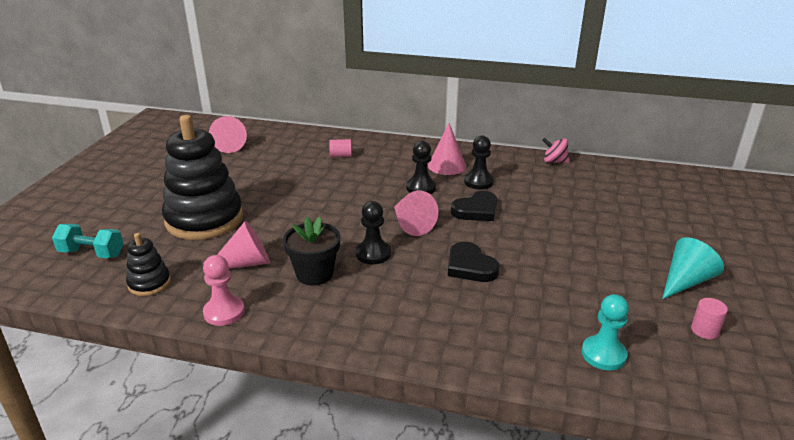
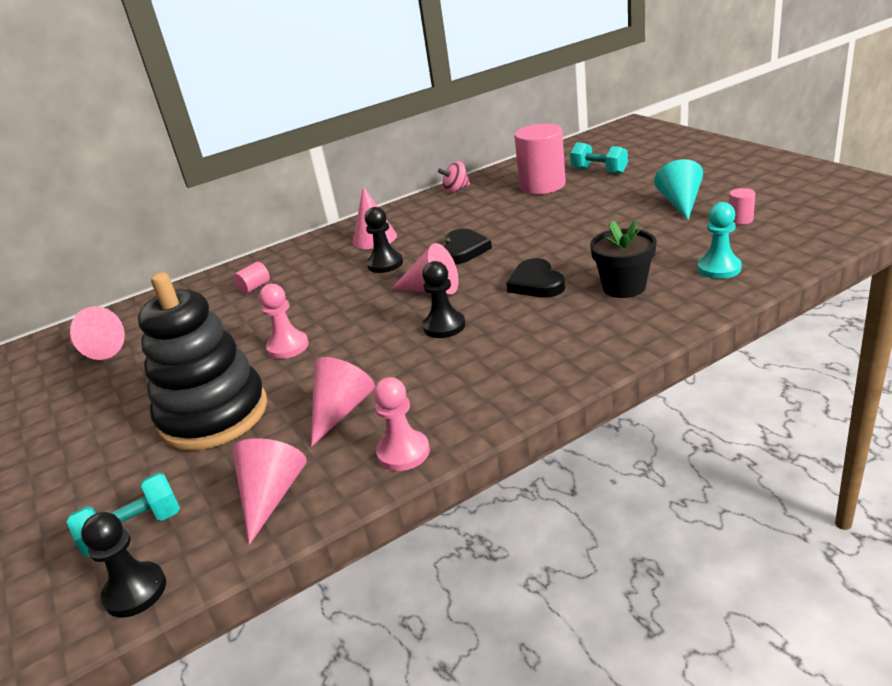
camera: 40 degrees left, 0 degrees up
black stacking toy [126,233,171,296] -> pink cone [232,438,307,545]
black flower pot [283,217,340,285] -> black flower pot moved to [590,220,657,298]
black heart [448,242,500,282] -> black heart turned 60 degrees clockwise [506,258,565,298]
black pawn [464,136,494,189] -> black pawn moved to [81,512,166,618]
none -> pink pawn [259,284,309,359]
none -> pink cylinder [514,124,566,194]
none -> turquoise dumbbell [570,142,628,174]

